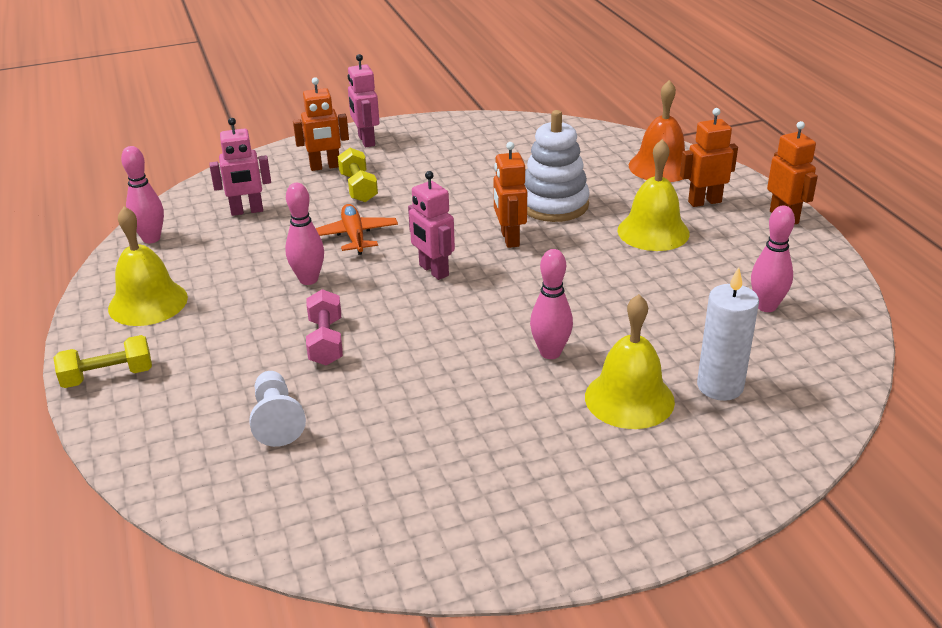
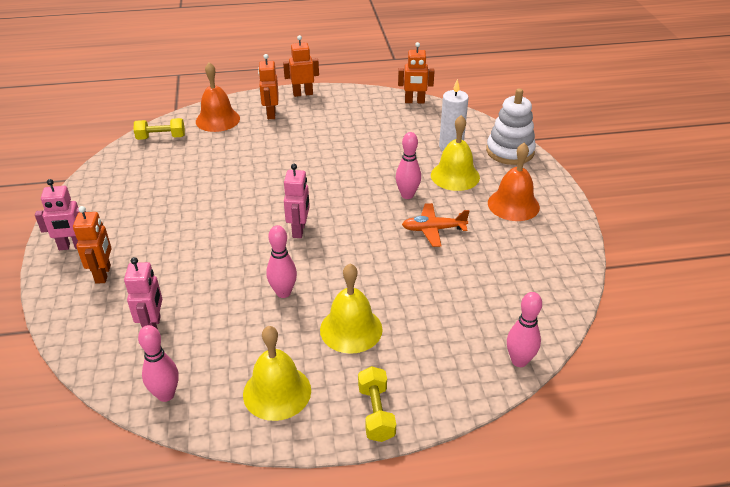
camera: 80 degrees left, 5 degrees up
white pawn [249,371,306,447] -> none
pink dumbbell [306,289,343,366] -> none
orange plane [316,204,398,255] -> orange plane moved to [402,203,469,247]
yellow dumbbell [338,148,378,202] -> yellow dumbbell moved to [134,118,185,140]
pink robot [408,171,455,280] -> pink robot turned 60 degrees counterclockwise [284,164,310,238]
orange robot [494,142,527,248] -> orange robot moved to [398,42,435,103]
white stacking toy [525,110,590,222] -> white stacking toy moved to [486,88,536,165]
yellow bell [618,139,690,251] -> yellow bell moved to [320,264,383,354]
pink bowling pin [751,205,795,312] -> pink bowling pin moved to [507,292,542,367]
none -> orange bell [488,143,540,221]

